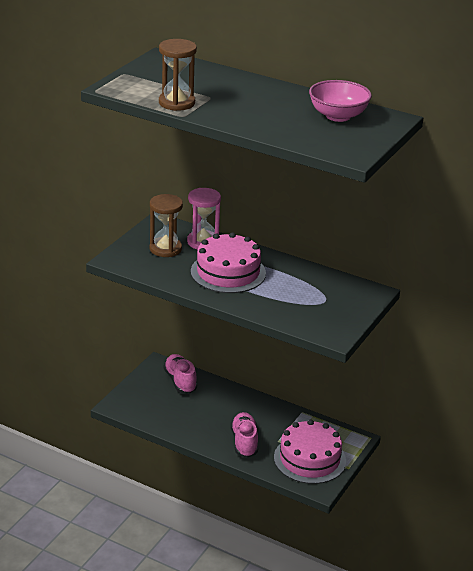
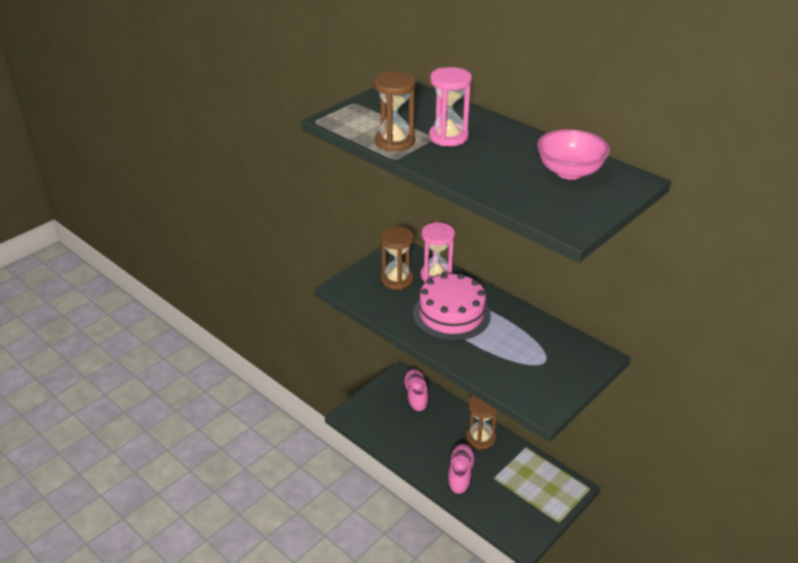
camera: 15 degrees right, 5 degrees up
pink cake [274,420,346,484] -> none
none -> pink hourglass [429,67,472,146]
none -> brown hourglass [466,395,498,449]

